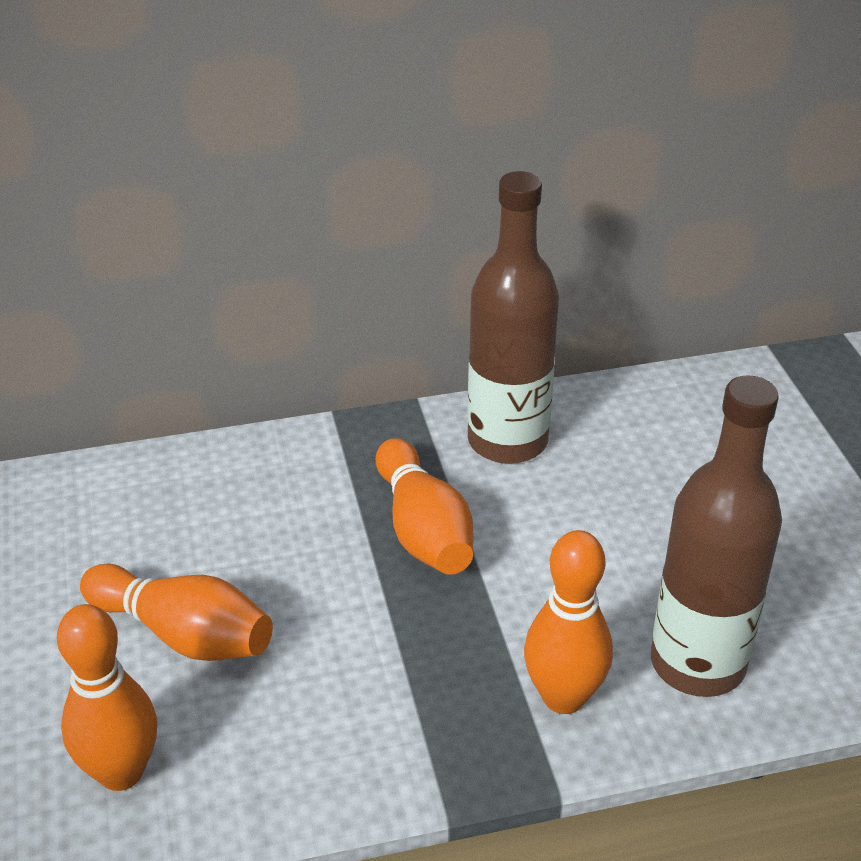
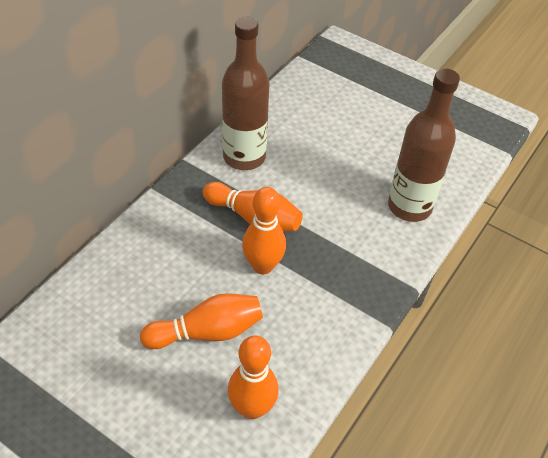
camera: 45 degrees left, 10 degrees up
orange bowling pin [524,530,613,714] -> orange bowling pin moved to [242,187,286,274]

